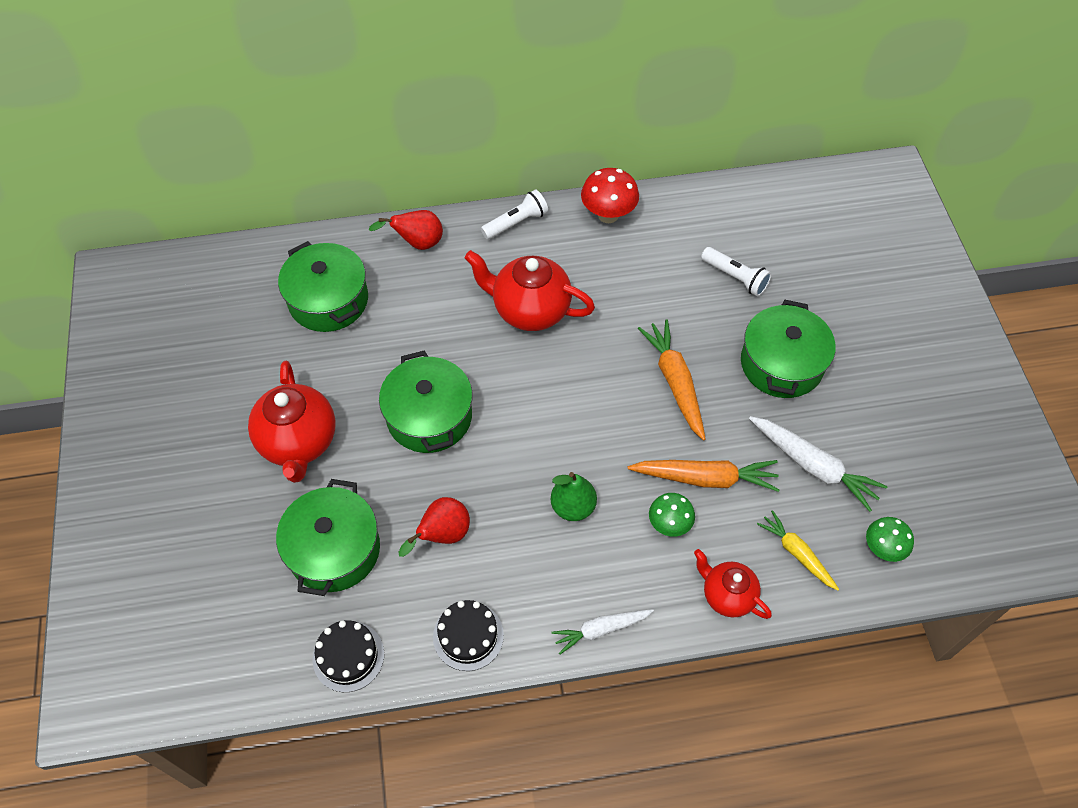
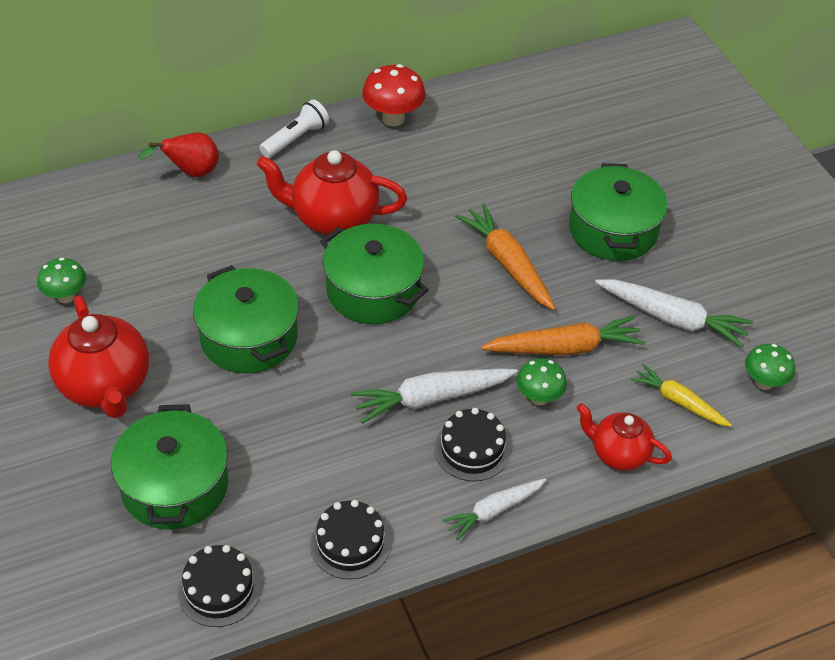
camera: 15 degrees left, 10 degrees down
green pot [278,241,368,332] -> green pot moved to [320,224,429,324]
red pear [398,497,470,557] -> none
green pear [551,472,597,521] -> white carrot [351,368,518,424]
white flashlight [701,247,772,296] -> none
none -> green mushroom [37,258,86,303]
none -> black cake [435,408,510,481]

